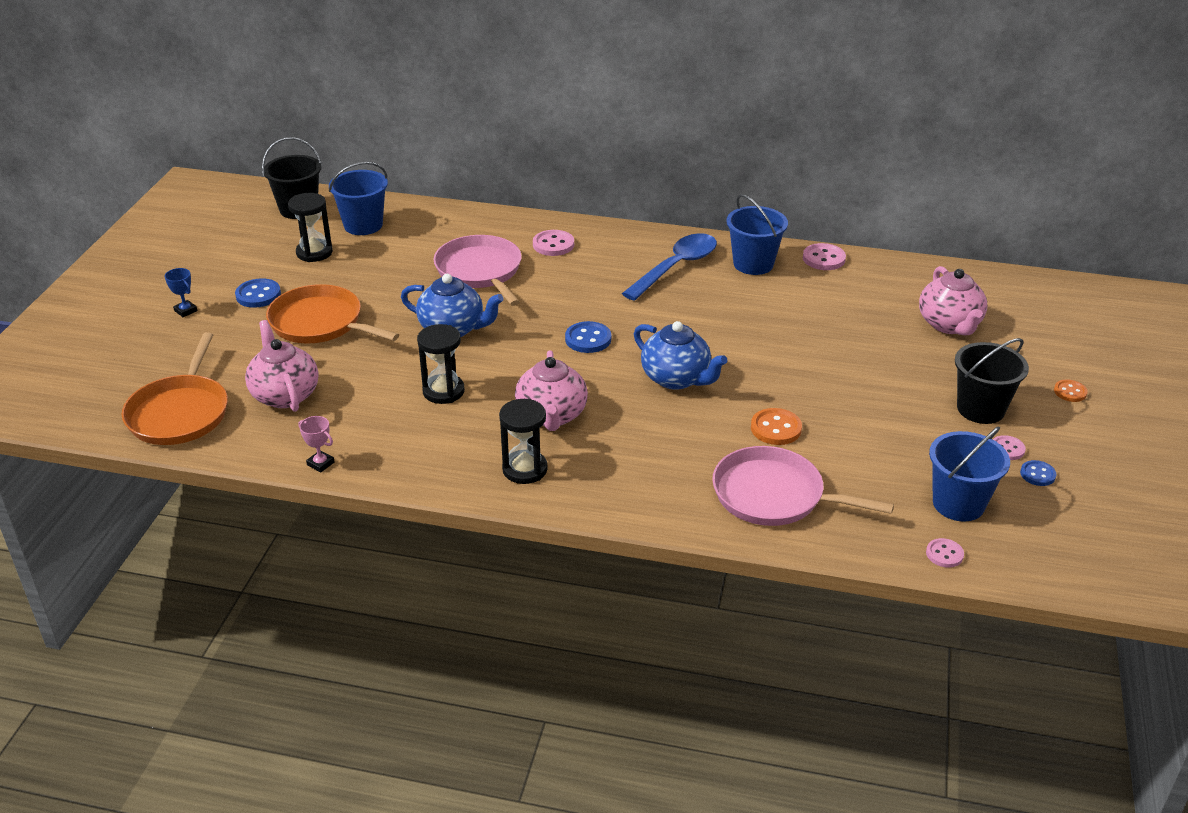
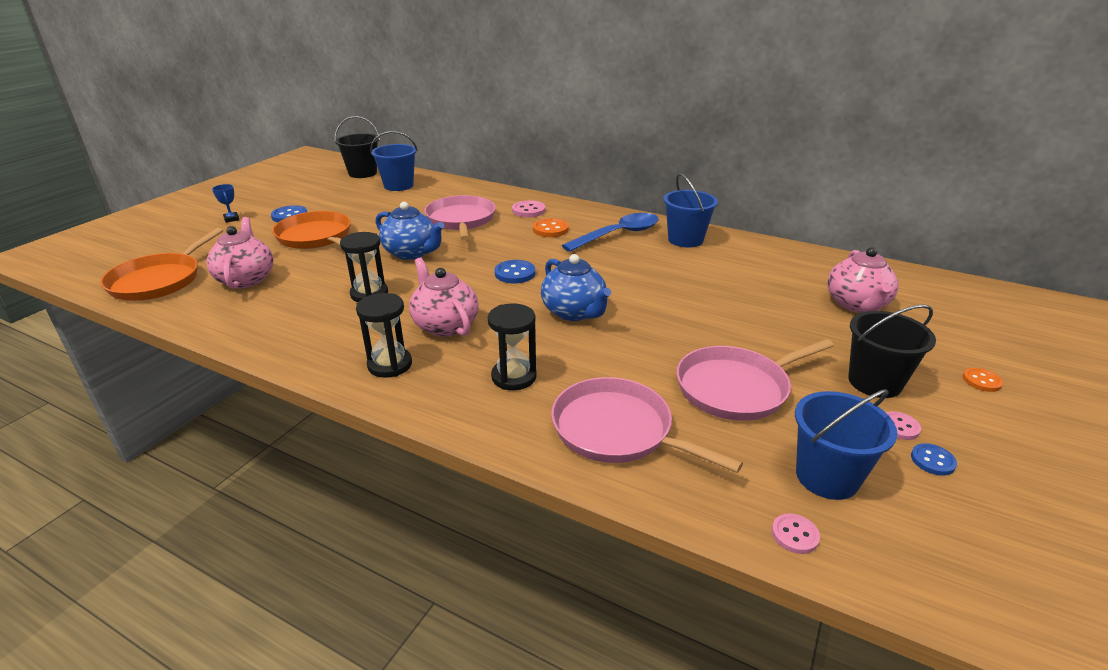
camera: 15 degrees right, 5 degrees down
black hourglass [288,193,333,262] -> black hourglass moved to [488,303,537,390]
pink trophy [298,416,334,472] -> none
pink teapot [515,350,588,431] -> pink teapot turned 135 degrees clockwise [409,258,479,337]
orange button [751,408,802,445] -> orange button moved to [533,218,569,237]
pink button [803,243,846,270] -> none
none -> pink pan [676,339,834,421]

